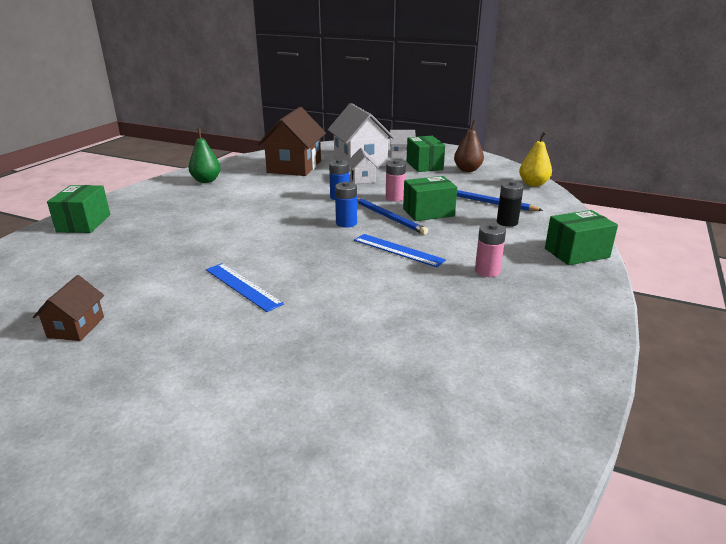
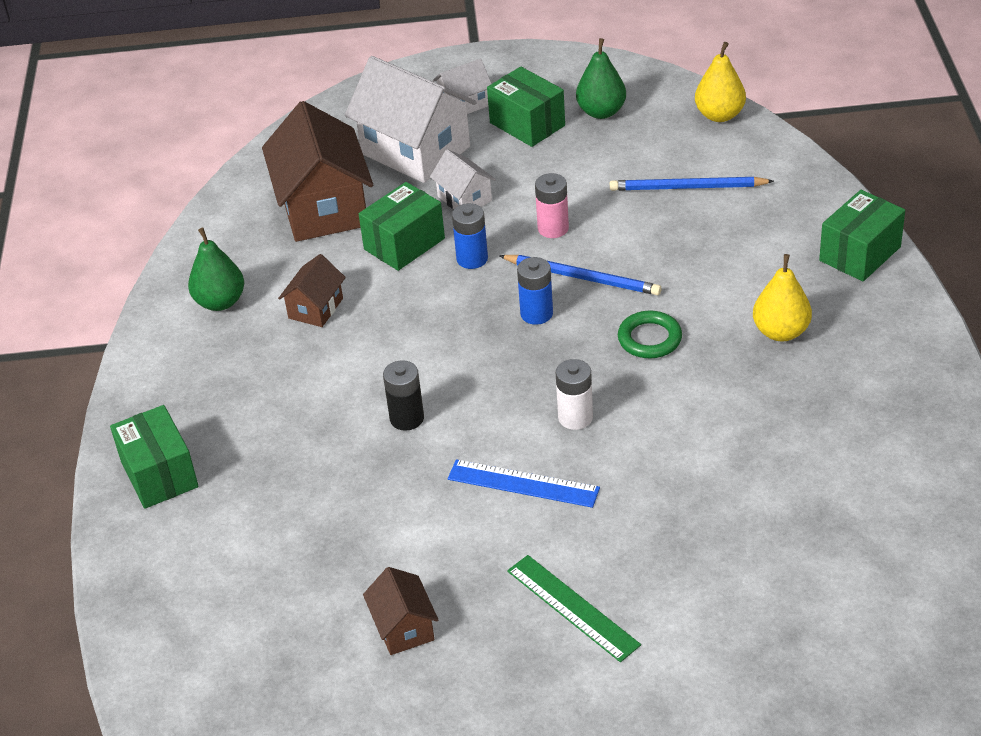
camera: 25 degrees left, 15 degrees up
blue ruler [354,234,446,267] -> green ring [618,311,682,358]
green box [403,176,457,221] -> green box moved to [359,182,445,271]
brown pear [454,120,484,172] -> green pear [576,38,626,119]
pink battery [475,223,506,277] -> yellow pear [753,254,812,341]
black battery [497,181,524,227] -> black battery moved to [383,360,424,431]
none -> brown house [278,254,346,327]
none -> green ruler [507,555,641,662]
none -> white battery [556,359,593,430]

